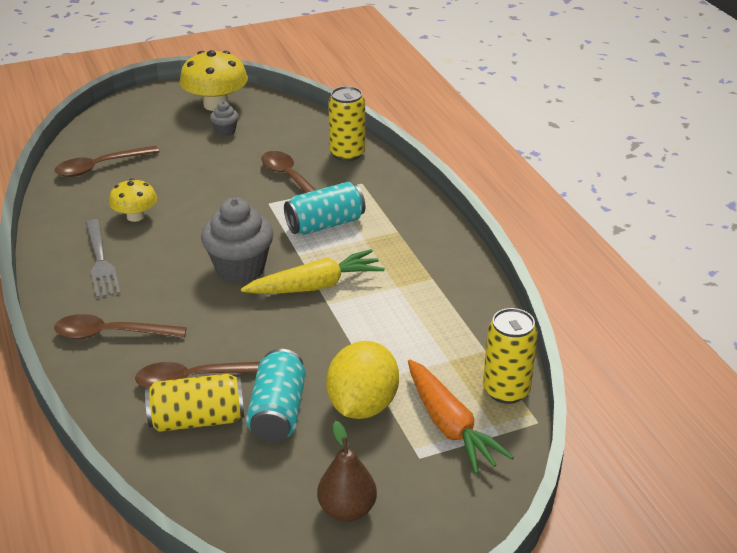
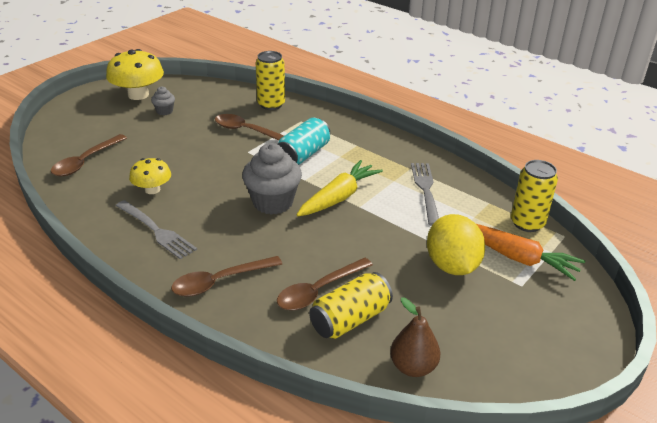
camera: 30 degrees left, 0 degrees up
turquoise can [246,349,306,442] -> none
brown pear [317,421,377,522] -> brown pear moved to [390,297,440,377]
none -> grey fork [411,163,439,226]

